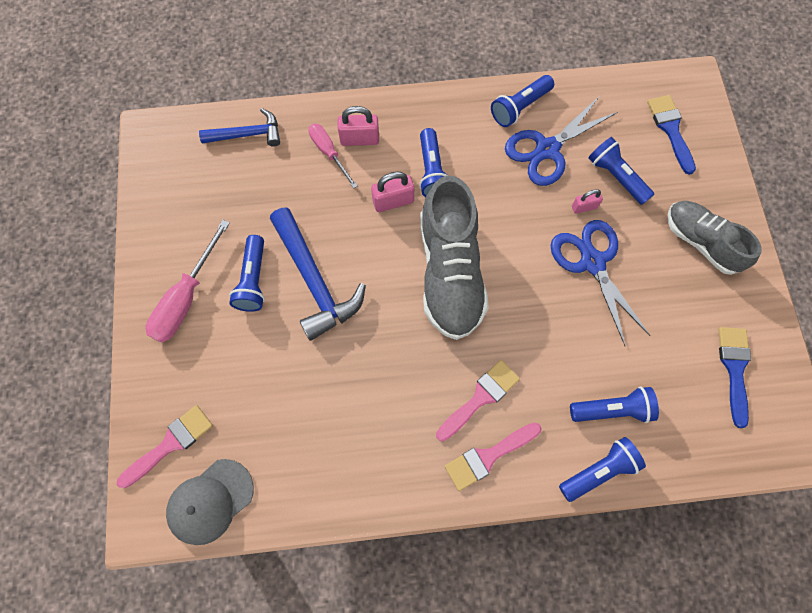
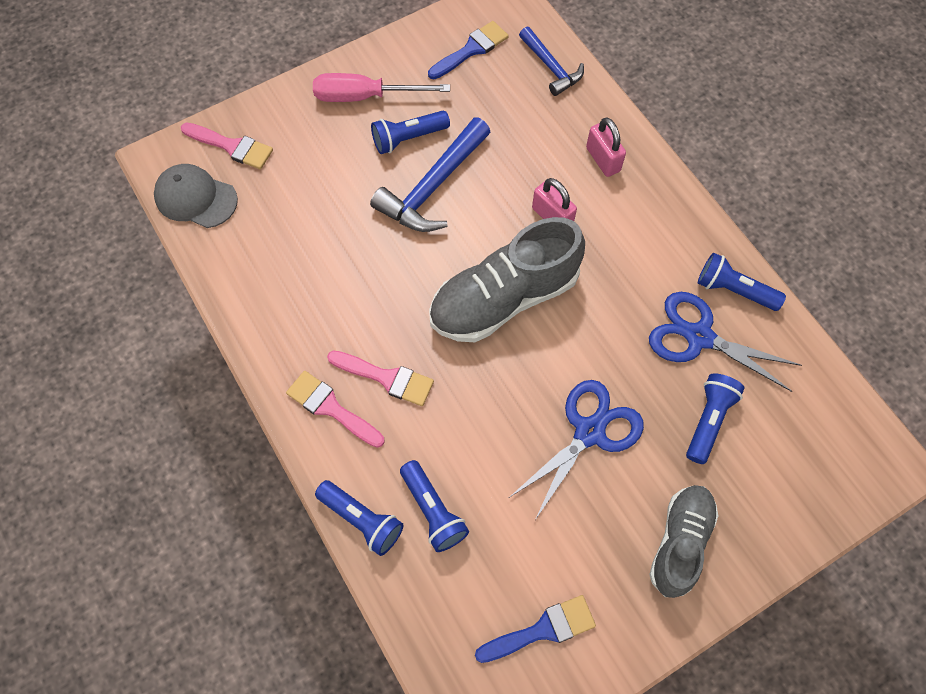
camera: 65 degrees right, 5 degrees down
pink screwdriver [308,124,358,189] -> none
blue flashlight [419,128,447,197] -> none
pink padlock [572,189,603,214] -> none
blue brush [648,95,696,175] -> blue brush moved to [428,21,509,79]

